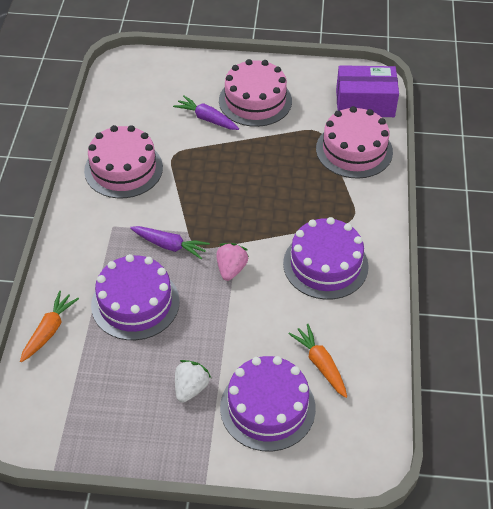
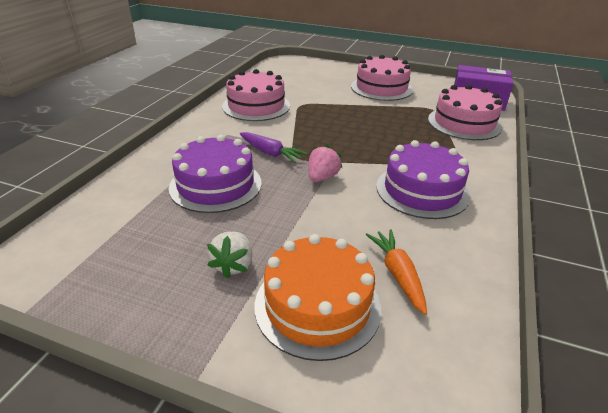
camera: 15 degrees right, 15 degrees down
orange carrot [20,291,79,362] -> none
purple carrot [173,95,239,130] -> none
white strawberry [175,360,211,403] -> white strawberry turned 150 degrees clockwise [207,232,253,279]
purple cake [220,356,316,452] -> orange cake [255,234,381,361]

